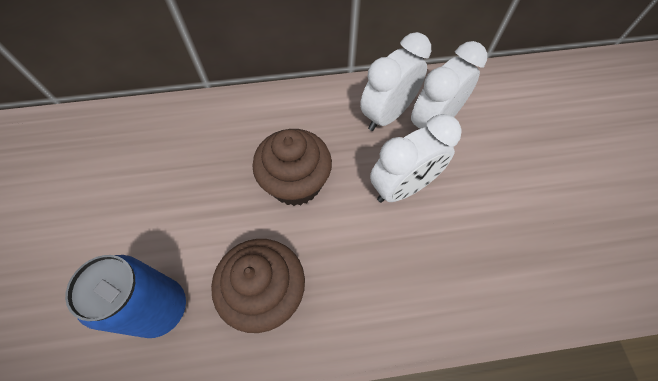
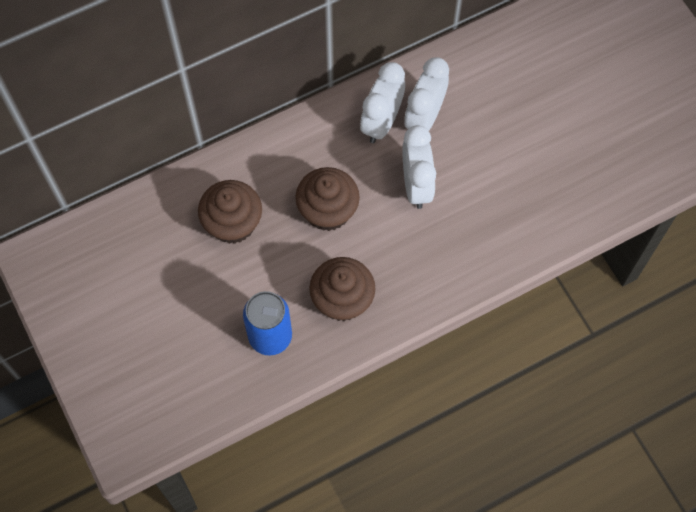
camera: 20 degrees left, 5 degrees up
white clock [370,114,462,203] -> white clock turned 45 degrees counterclockwise [402,125,436,209]
none -> brown cupcake [198,180,262,244]

